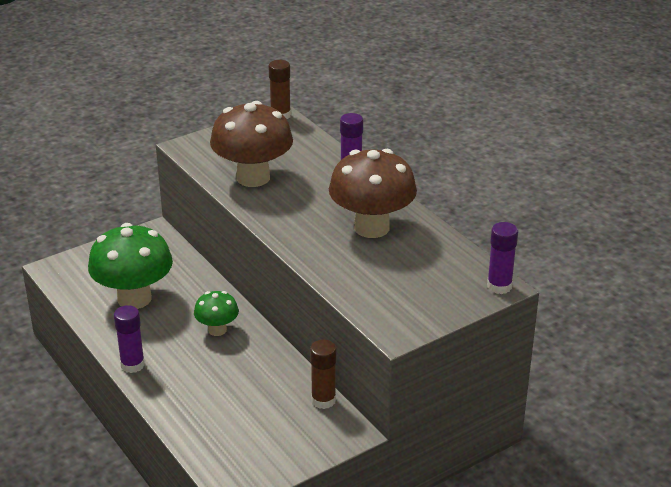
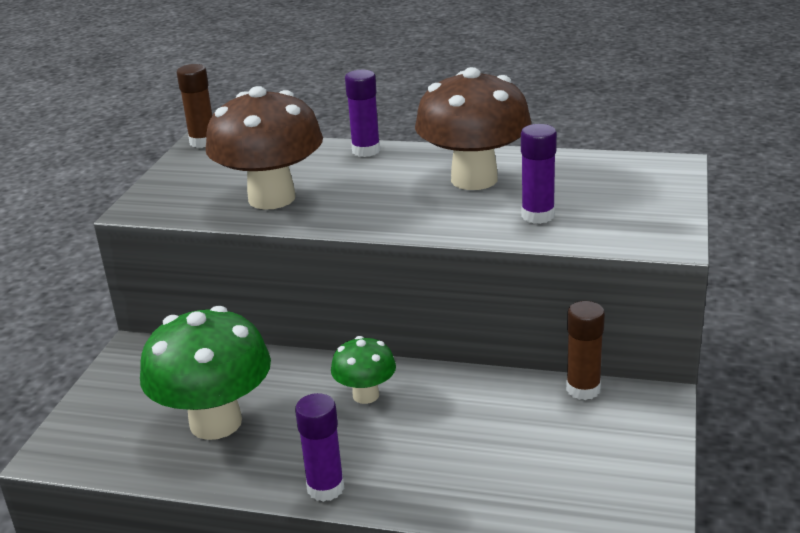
camera: 40 degrees left, 5 degrees down
purple glue stick [487,222,518,294] -> purple glue stick moved to [521,124,557,224]

